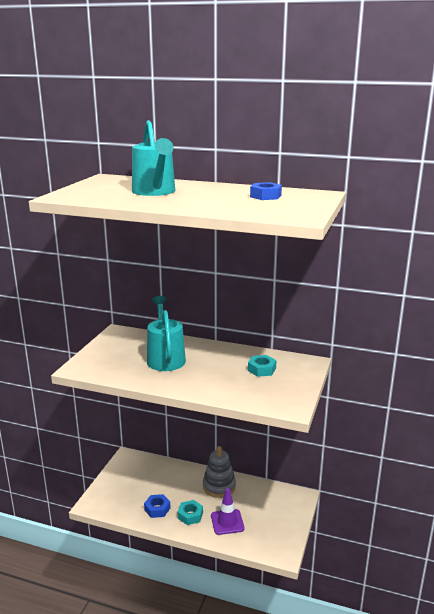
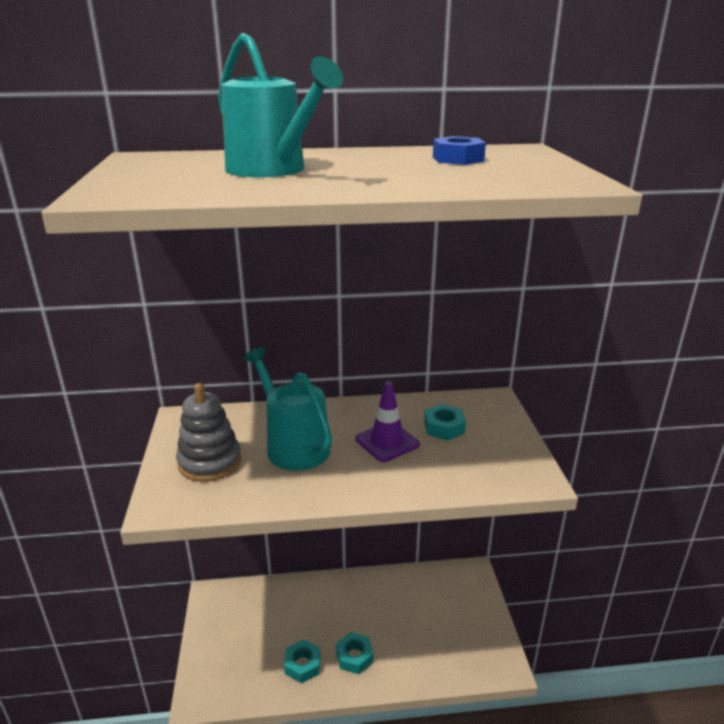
camera: 25 degrees left, 5 degrees up
blue nut [144,494,171,518] -> turquoise nut [284,640,321,683]
grey stacking toy [203,446,236,498] -> grey stacking toy moved to [176,383,241,482]
purple traffic cone [211,488,245,535] -> purple traffic cone moved to [355,381,420,462]

